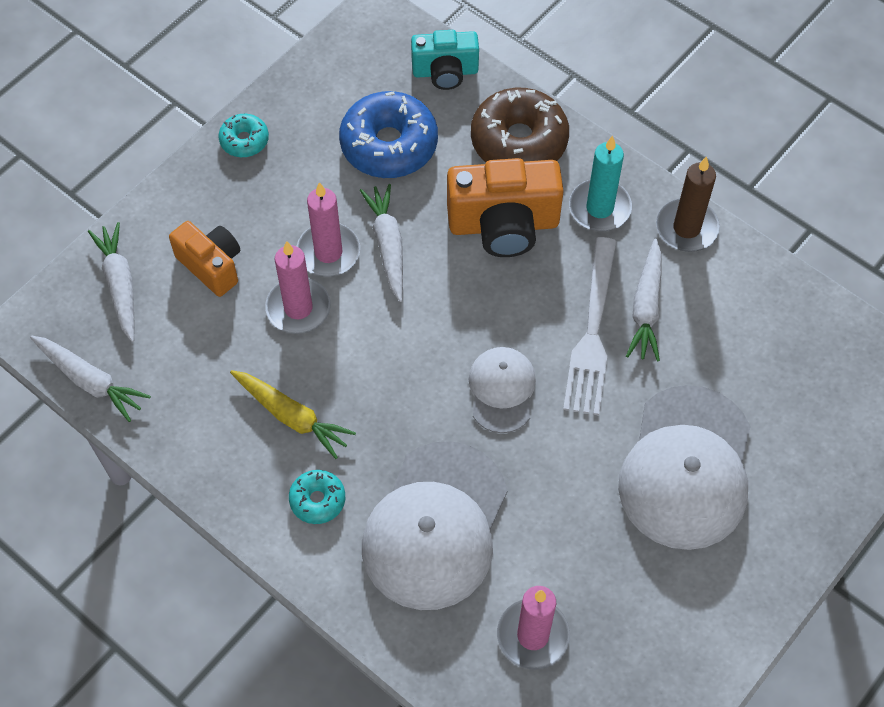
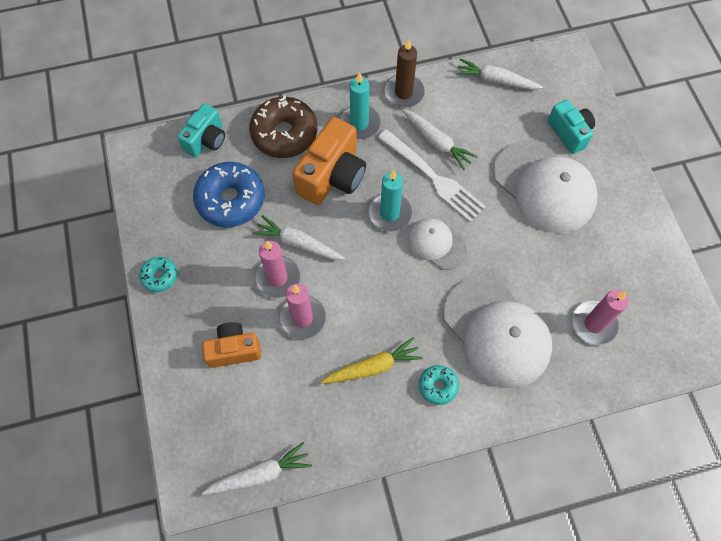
camera: 55 degrees left, 5 degrees up
white carrot [88,222,135,342] -> white carrot moved to [455,58,543,90]
none -> turquoise candle [368,170,412,232]
none -> turquoise camera [548,100,595,154]

